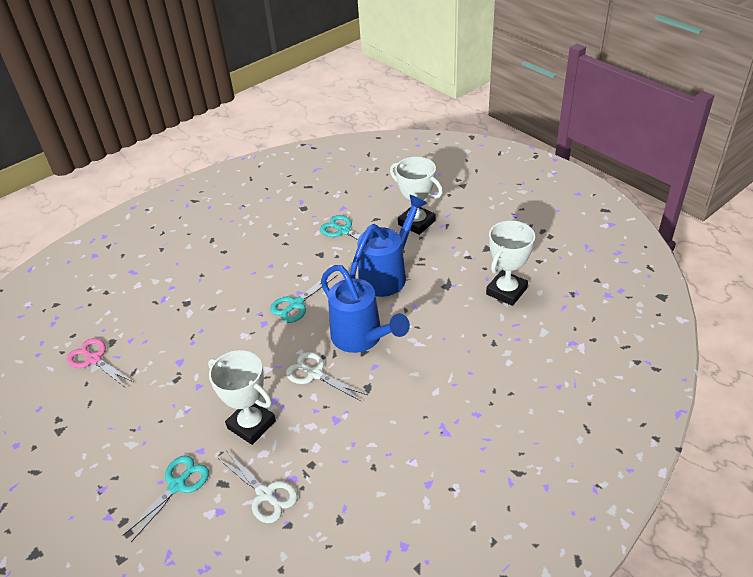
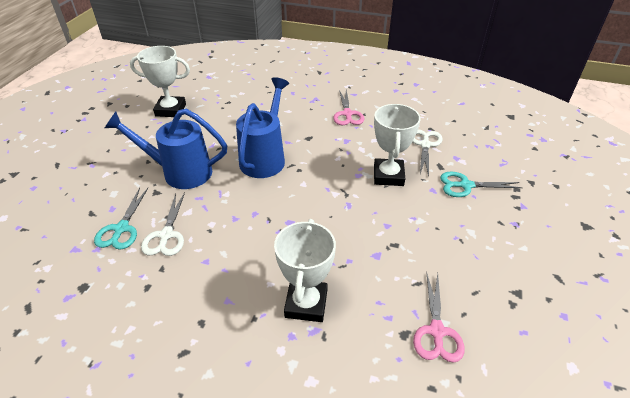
camera: 125 degrees left, 0 degrees up
turquoise scissors [270,275,337,323] -> none
white scissors [286,352,368,402] -> white scissors moved to [141,192,185,256]
white trophy [390,157,443,235] -> white trophy moved to [274,219,336,322]
none -> pink scissors [333,90,364,125]

